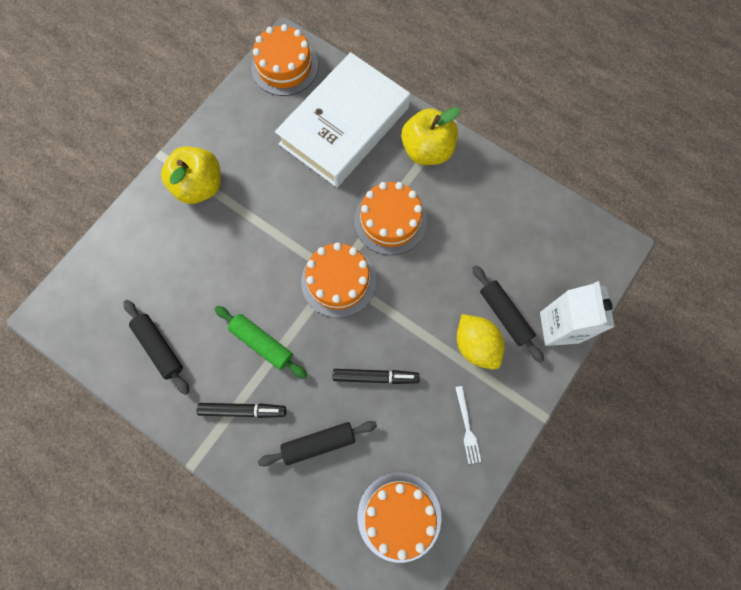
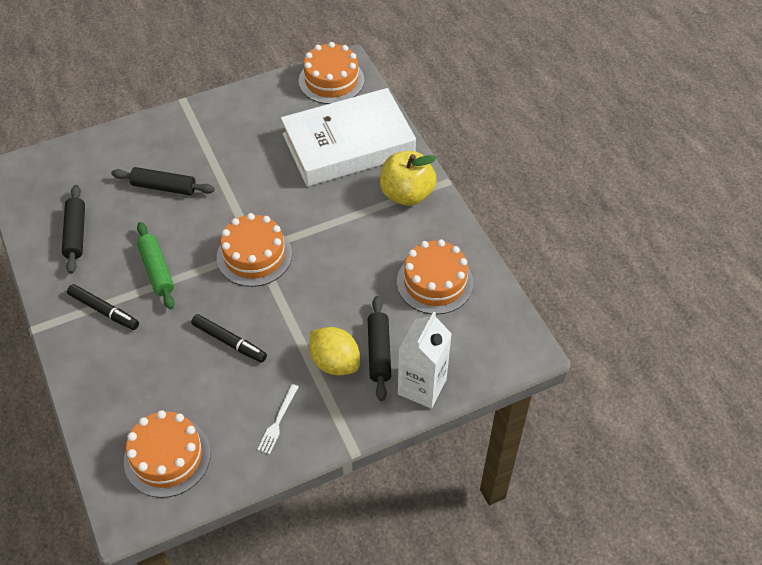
camera: 30 degrees right, 20 degrees down
yellow apple [161,146,221,204] -> none
black rolling pin [258,421,377,467] -> black rolling pin moved to [111,167,215,195]
orange cake [354,182,427,255] -> orange cake moved to [397,239,473,314]
yellow lemon [457,314,505,370] -> yellow lemon turned 45 degrees counterclockwise [309,327,360,375]

